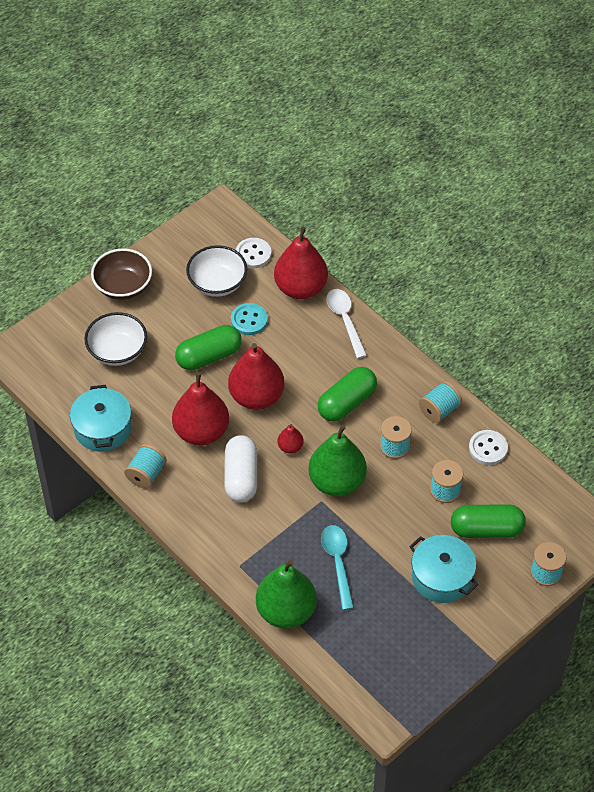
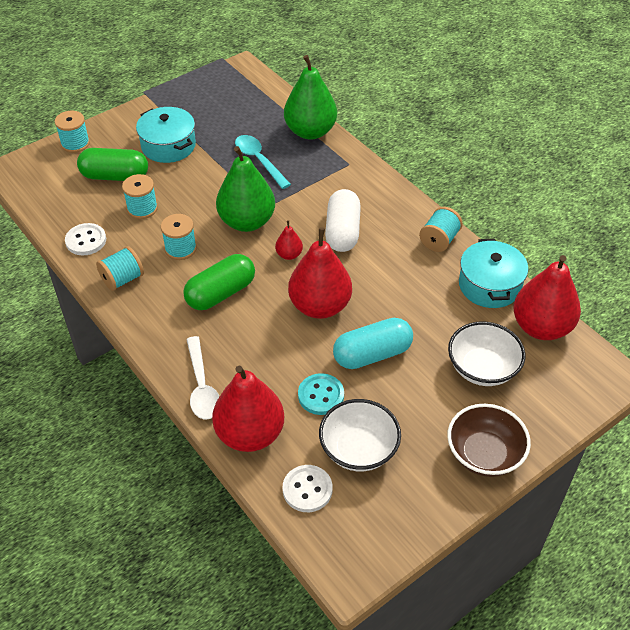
camera: 175 degrees left, 5 degrees down
red pear [172,372,229,445] -> red pear moved to [513,255,581,340]
green capsule [175,325,242,370] -> turquoise capsule [333,318,413,369]
turquoise spoon [321,525,354,610] -> turquoise spoon turned 150 degrees clockwise [235,135,291,189]

